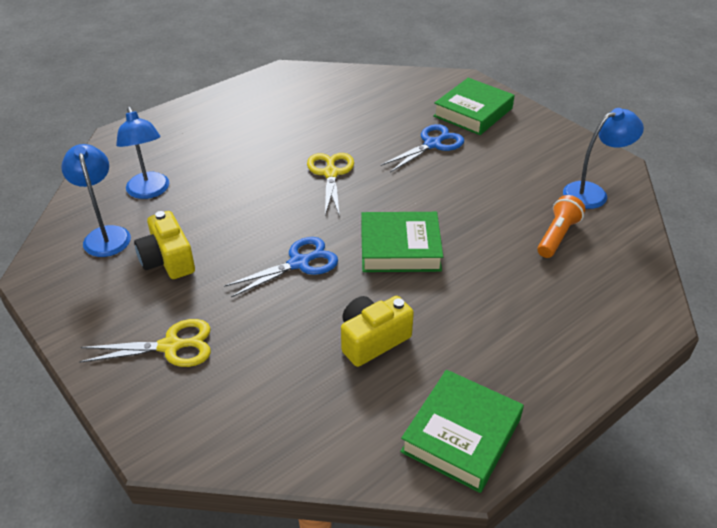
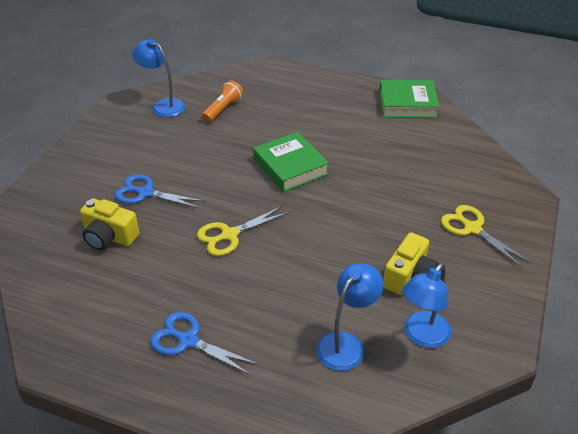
camera: 120 degrees left, 0 degrees up
blue scissors [224,237,338,297] -> blue scissors moved to [150,312,259,375]
yellow camera [341,296,414,367] -> yellow camera moved to [80,198,139,250]
green book [433,78,515,135] -> none
orange flashlight [537,195,585,258] -> orange flashlight turned 120 degrees clockwise [202,80,244,123]

